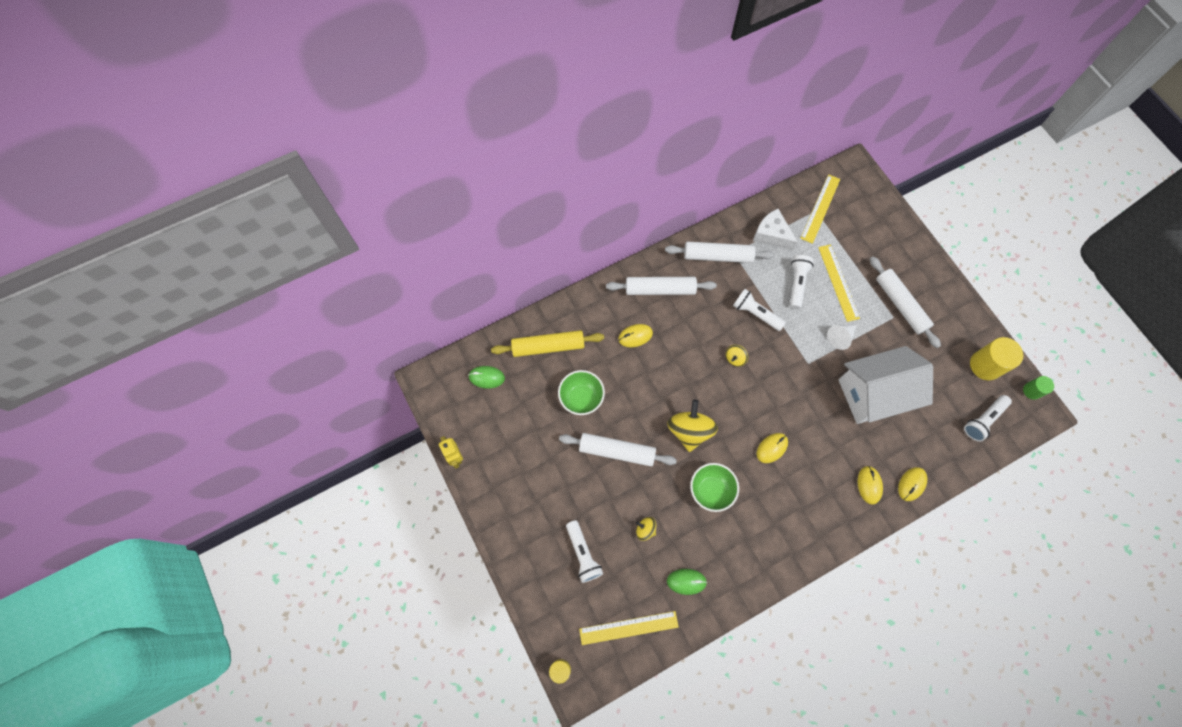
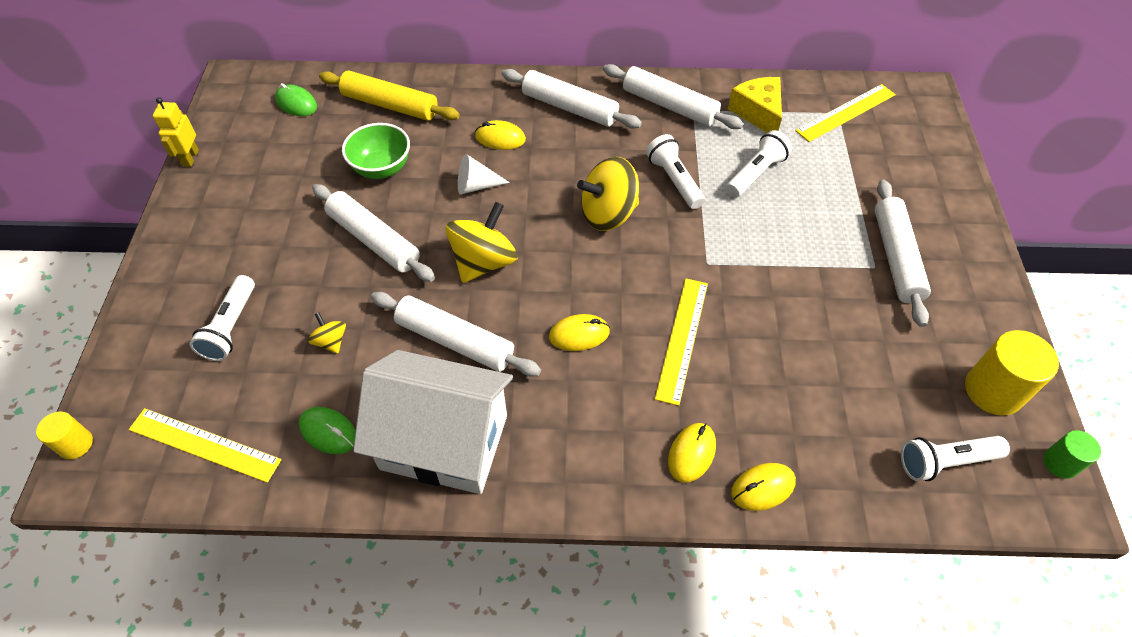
camera: 30 degrees right, 15 degrees down
green bowl [690,463,739,512] -> white rolling pin [371,292,541,376]
yellow spinning top [726,345,748,367] -> yellow spinning top [577,157,639,231], size x2.04
white cheese [753,209,798,250] -> yellow cheese [728,77,782,133]
yellow ruler [818,244,860,322] -> yellow ruler moved to [655,278,708,406]
white cone [827,325,857,350] -> white cone moved to [458,154,510,195]
white house [839,346,933,424] -> white house moved to [353,350,513,494]

